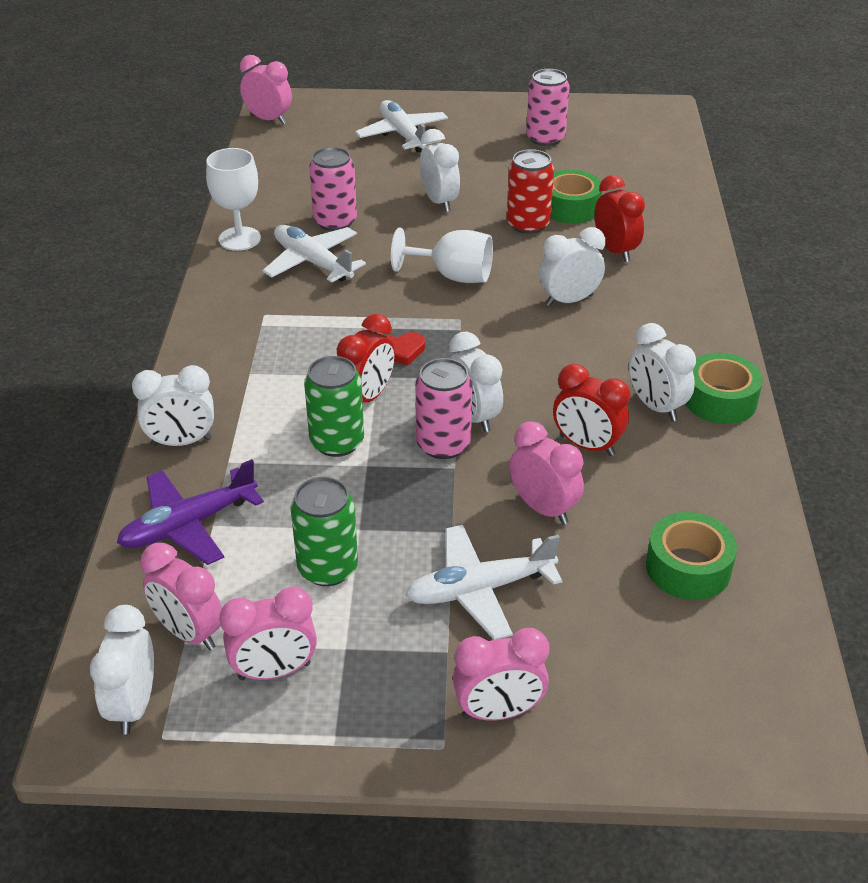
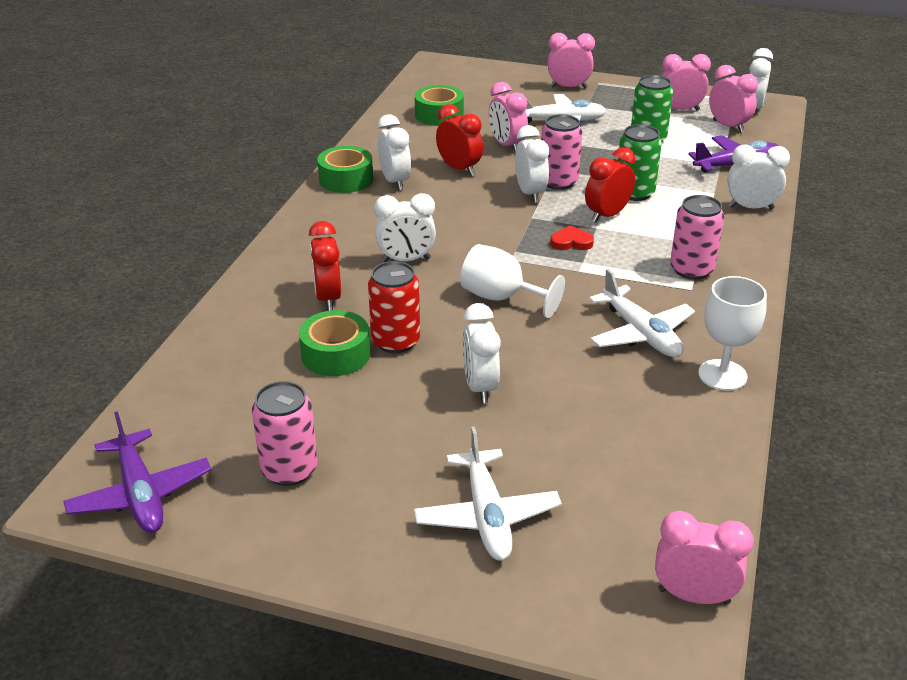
camera: 165 degrees left, 5 degrees down
pink clock [240,55,292,124] -> pink clock turned 150 degrees clockwise [655,511,754,605]
pink can [309,147,357,231] -> pink can moved to [670,195,724,280]
none -> purple plane [63,411,211,533]

